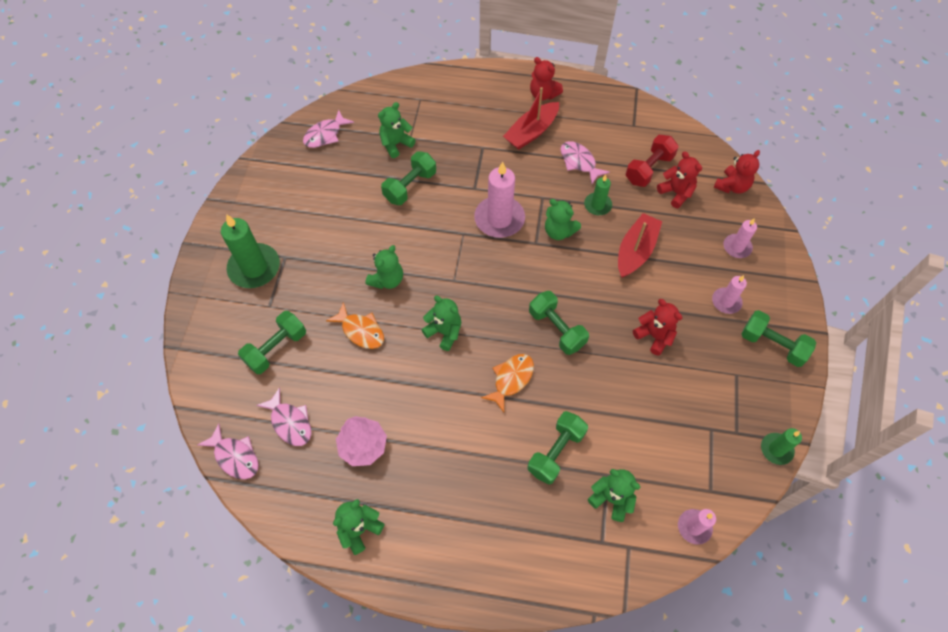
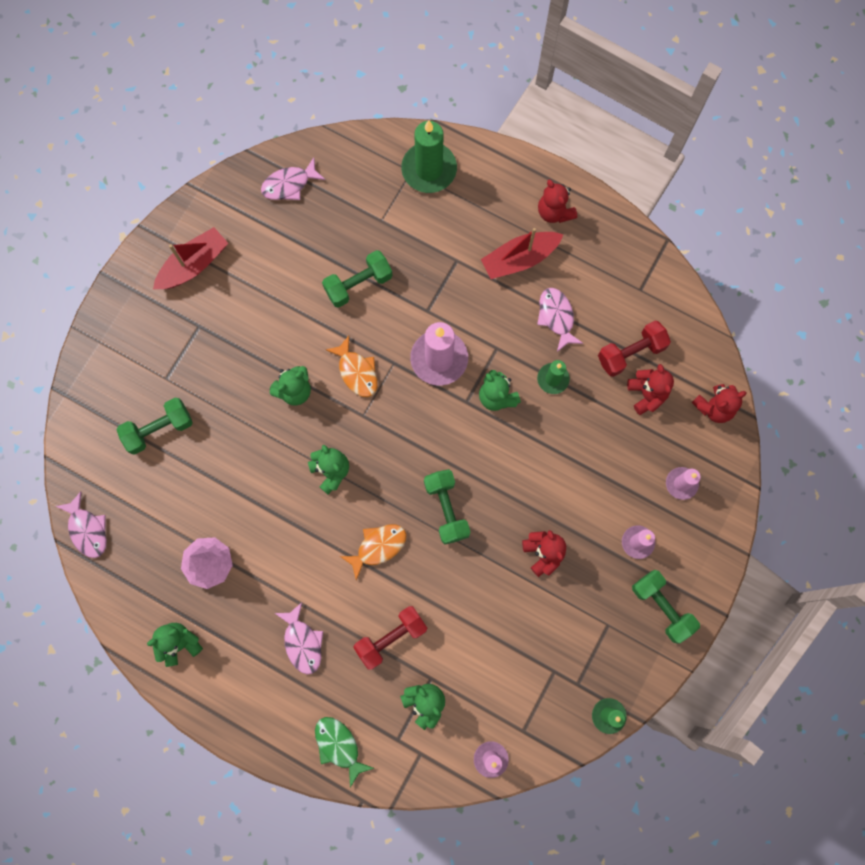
camera: 20 degrees right, 15 degrees up
green candle [221,214,280,288] -> green candle moved to [401,120,457,193]
pink fish [256,387,311,446] -> pink fish moved to [275,602,323,674]
orange fish [326,302,384,349] -> orange fish moved to [325,336,378,397]
green teddy bear [378,102,416,158] -> none
green dumbbell [528,411,588,485] -> red dumbbell [353,606,427,669]
red boat [618,213,662,278] -> red boat moved to [153,227,228,289]
none -> green fish [315,717,374,787]

